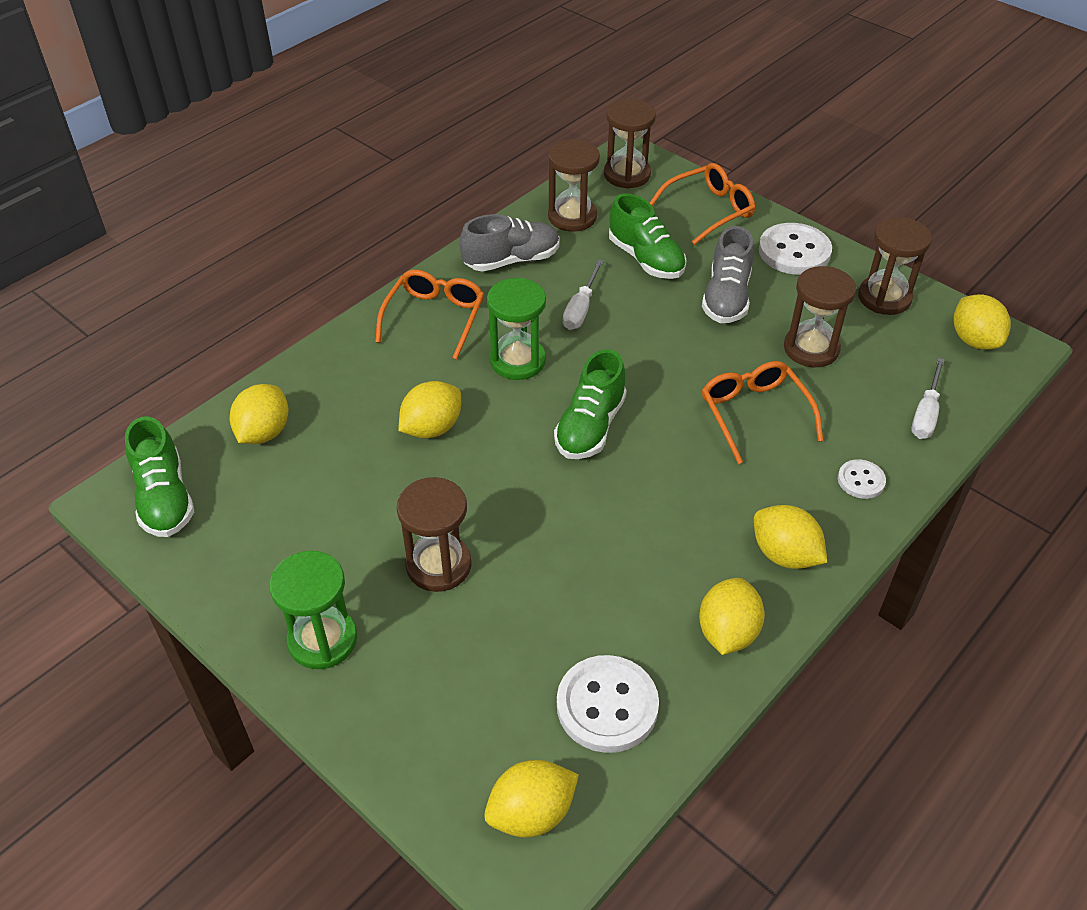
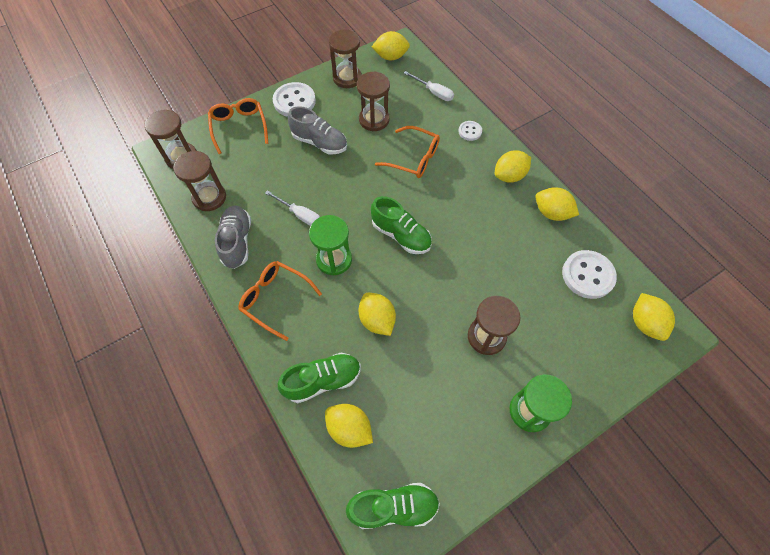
camera: 75 degrees left, 15 degrees up
green shoe [609,194,687,279] -> green shoe moved to [278,353,361,403]
orange glasses [702,361,823,464] -> orange glasses turned 150 degrees counterclockwise [375,126,440,178]

